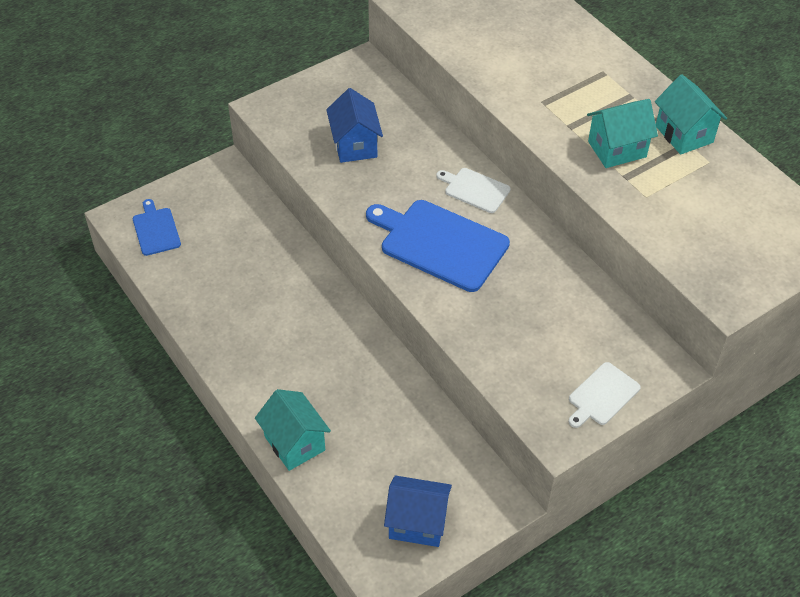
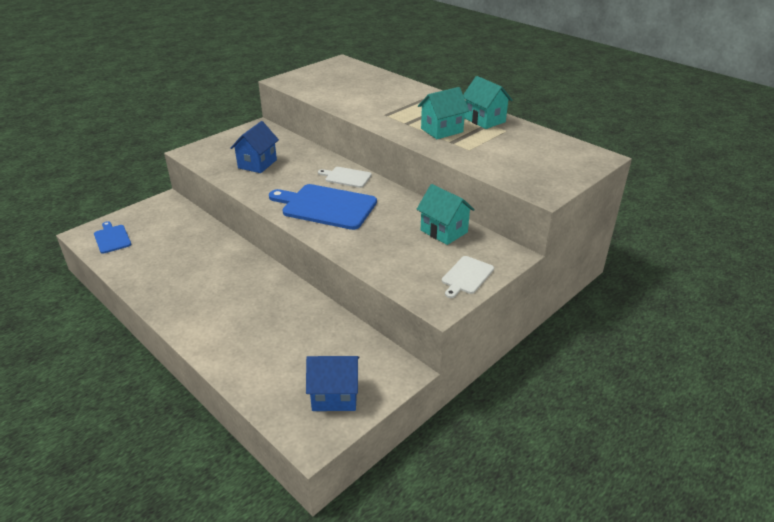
camera: 10 degrees left, 15 degrees down
turquoise house [255,389,331,471] -> turquoise house moved to [417,184,475,245]
blue house [326,88,383,163] -> blue house turned 45 degrees clockwise [230,121,279,173]

